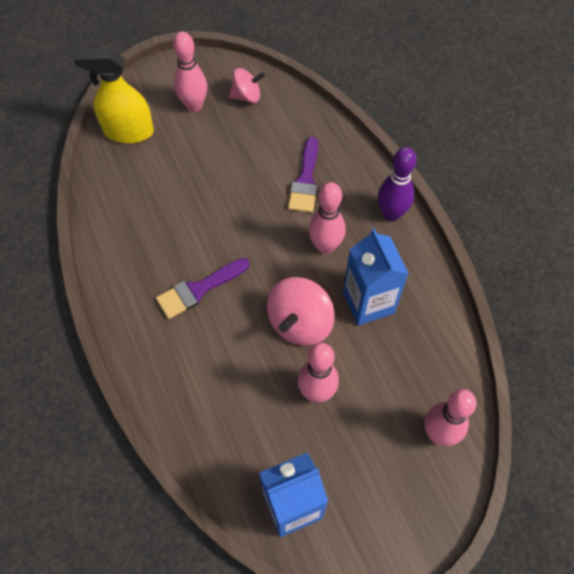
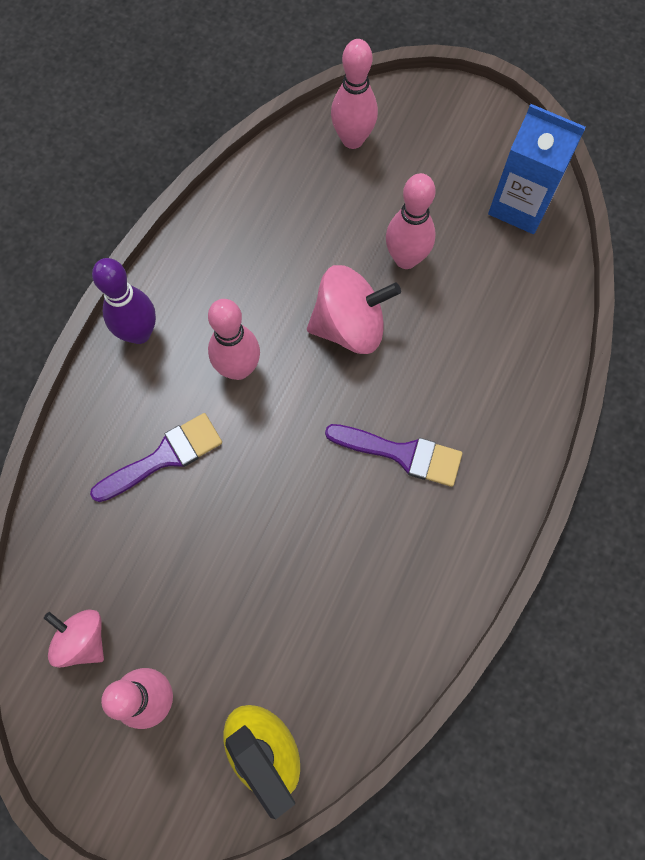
camera: 130 degrees left, 10 degrees up
blue carton [343,228,409,326] -> none

